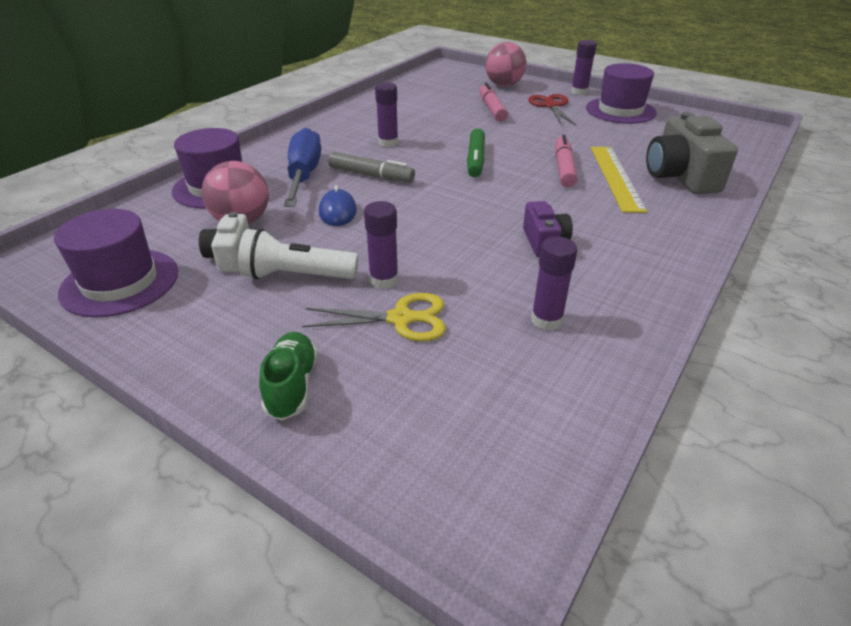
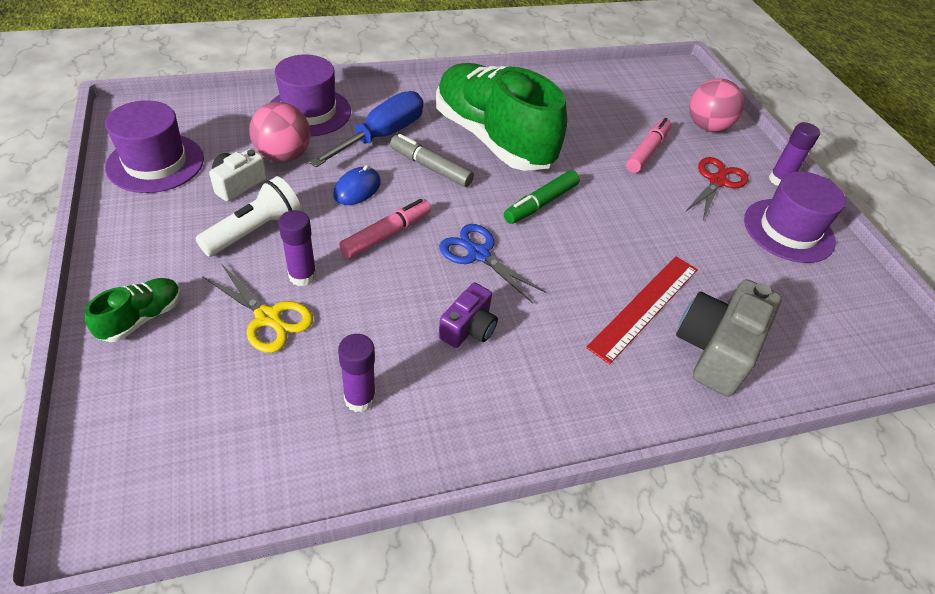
camera: 35 degrees right, 10 degrees up
white flashlight [238,229,358,279] -> white flashlight turned 90 degrees clockwise [195,176,301,257]
grey marker [328,152,415,183] -> grey marker turned 150 degrees clockwise [390,134,474,187]
purple glue stick [375,82,398,147] -> green shoe [436,63,567,171]
pink marker [555,135,577,188] -> pink marker moved to [339,199,431,259]
yellow ruler [591,147,647,213] -> red ruler [586,256,698,364]
none -> blue scissors [439,224,547,303]

